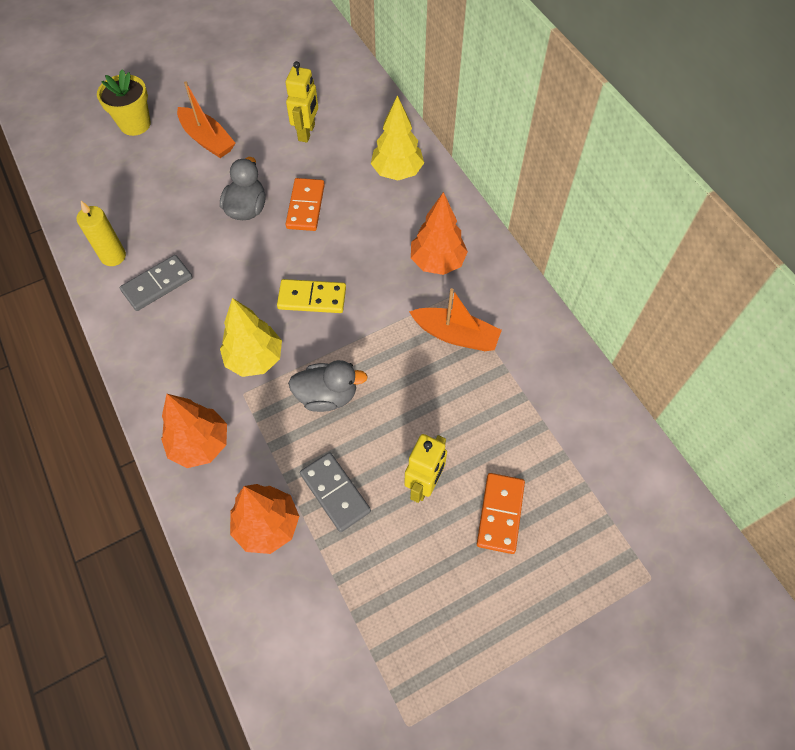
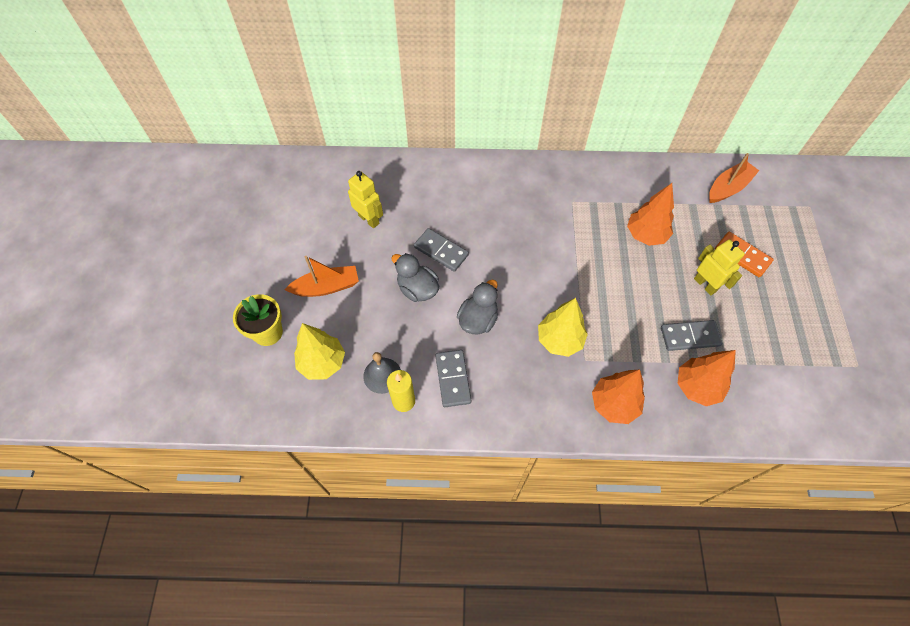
camera: 60 degrees left, 0 degrees up
yellow domino [277,279,346,313] -> none
orange domino [286,178,325,231] -> grey domino [414,228,469,272]
grey duck [288,360,368,412] -> grey duck moved to [457,280,498,335]
yellow tree [371,95,424,180] -> yellow tree moved to [294,323,345,380]
orange boat [409,288,502,351] -> orange boat moved to [709,153,759,203]
orange tree [411,192,468,275] -> orange tree moved to [627,183,674,246]
none -> grey bell [363,352,401,394]

